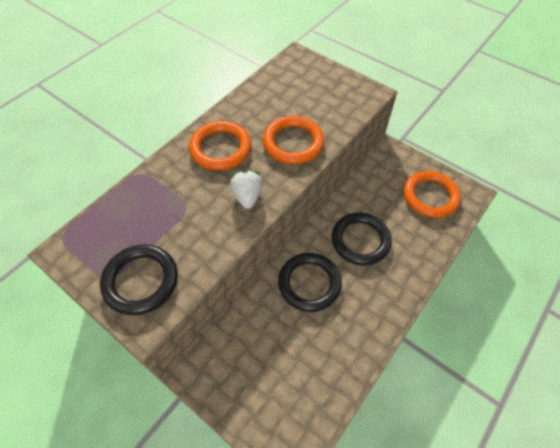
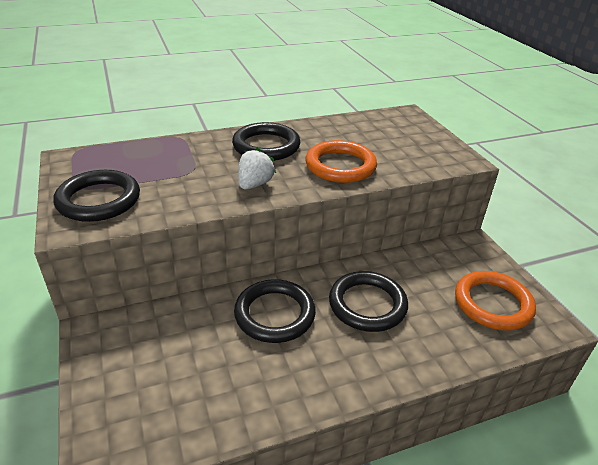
camera: 30 degrees right, 20 degrees down
orange ring [189,121,251,170] -> black ring [232,122,301,161]

